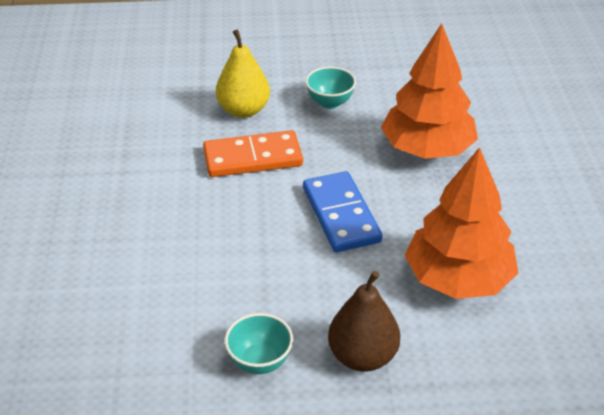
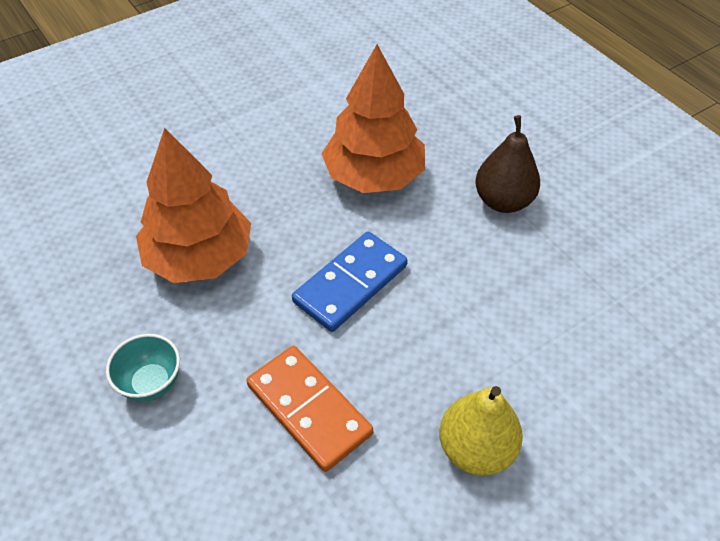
camera: 120 degrees left, 10 degrees up
yellow pear [216,30,270,118] -> yellow pear moved to [439,386,523,476]
turquoise bowl [225,313,293,374] -> none

